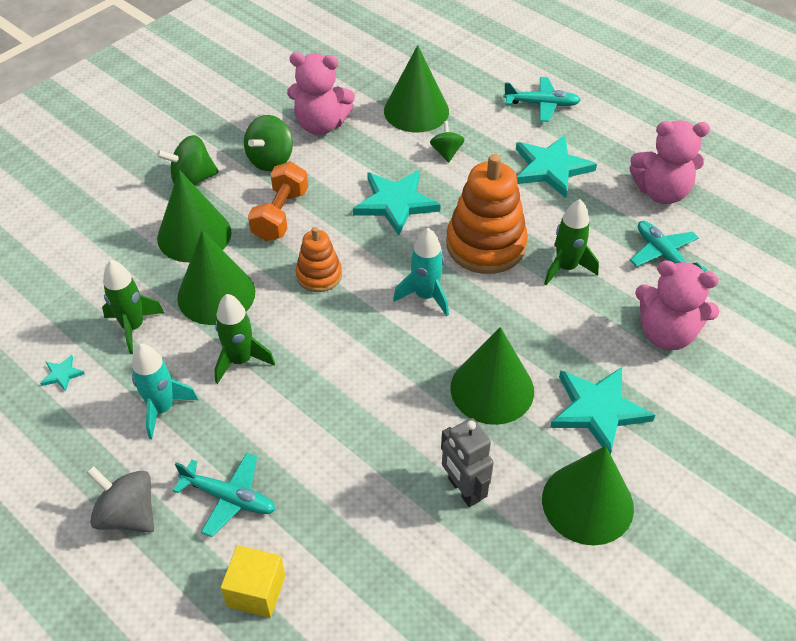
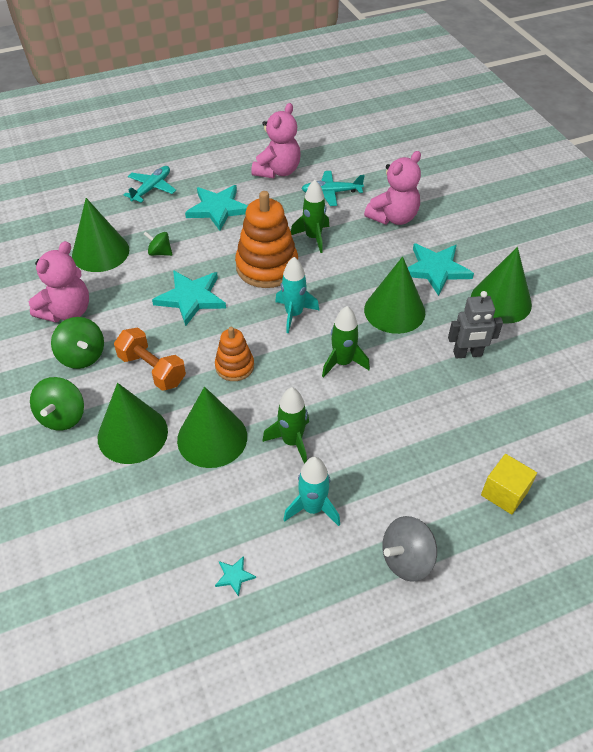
camera: 65 degrees left, 0 degrees up
green rocket [102,260,164,354] -> green rocket moved to [322,306,370,378]
turquoise plane [173,453,276,537] -> none

